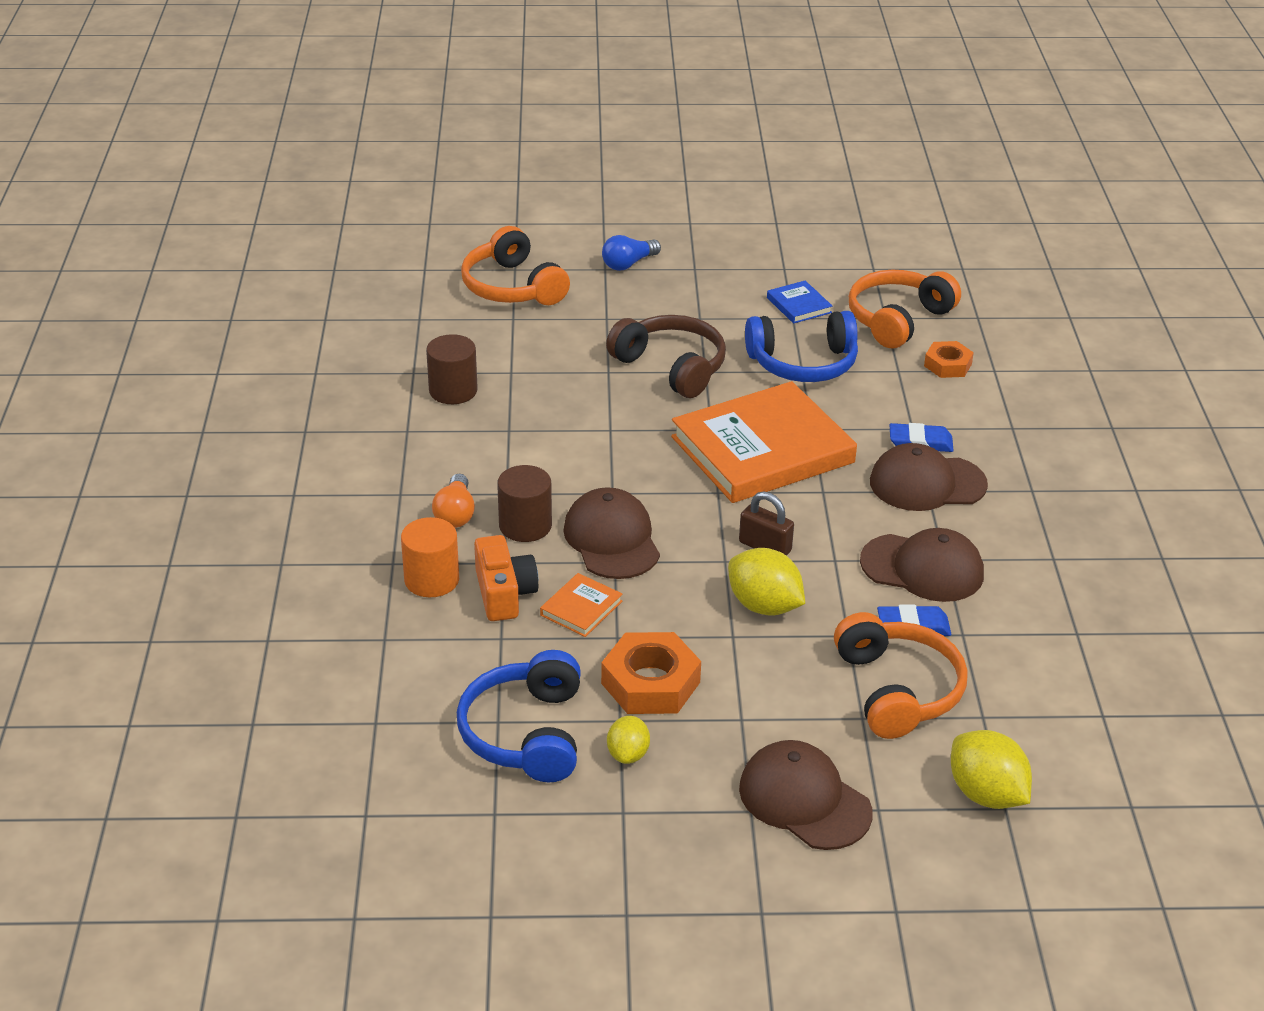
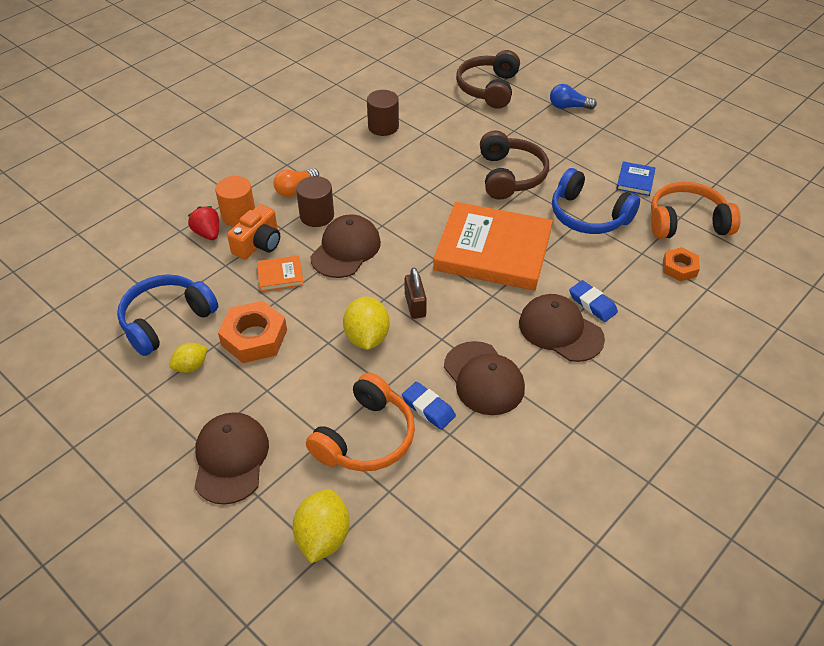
camera: 45 degrees right, 10 degrees up
orange headphones [461,226,570,305] -> brown headphones [456,50,520,109]
none -> red strawberry [188,206,219,240]

